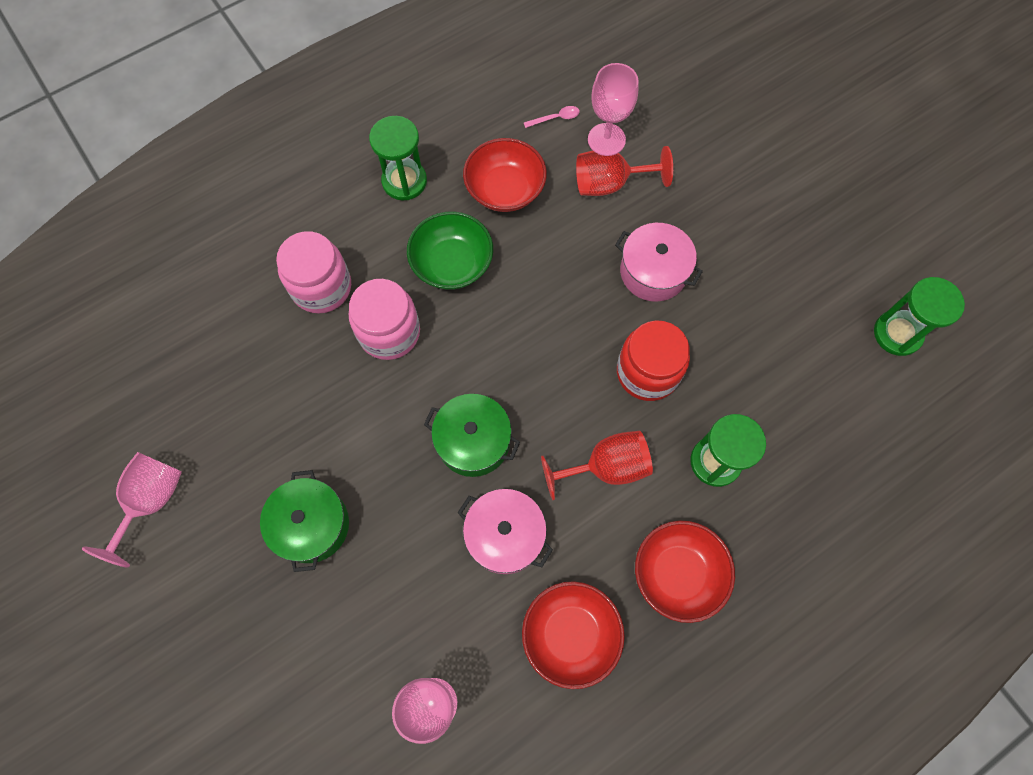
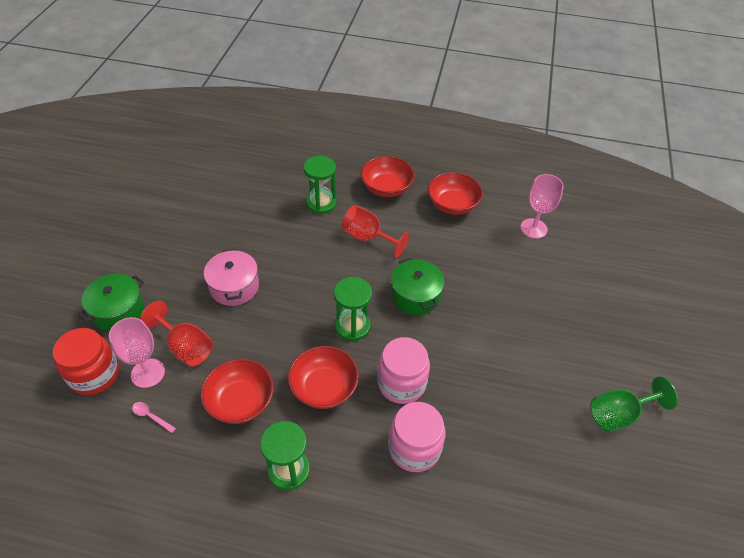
camera: 135 degrees left, 20 degrees down
pink goblet [82,452,182,568] -> green goblet [590,376,678,432]
green pot [260,470,349,572] -> green pot moved to [78,274,144,331]
green bowl [407,212,493,290] -> red bowl [288,346,359,409]
pink pot [458,489,553,574] -> none
red jar [617,321,690,401] -> red jar moved to [53,328,119,395]
green hourglass [874,277,965,356] -> green hourglass moved to [334,277,372,341]

